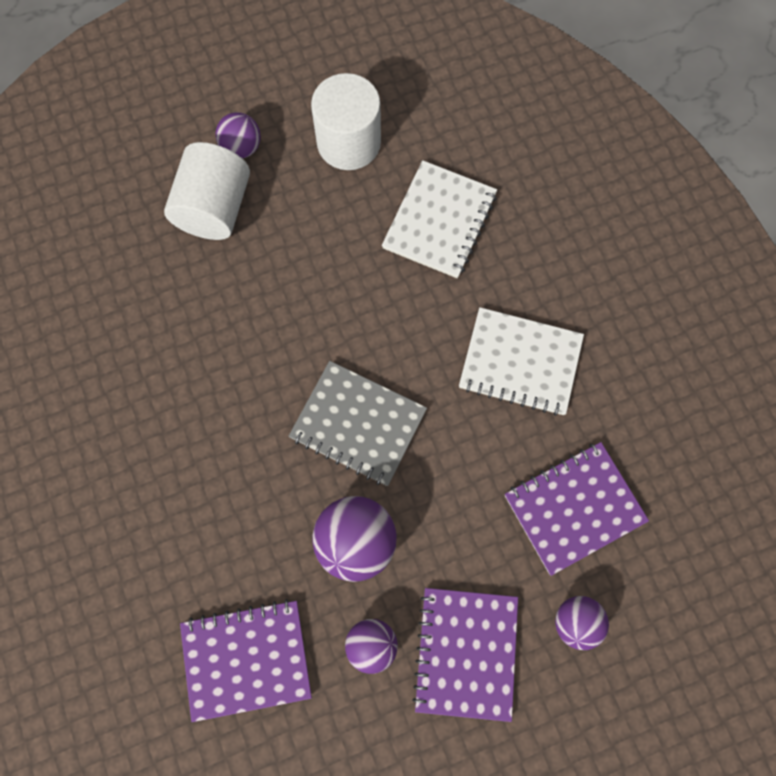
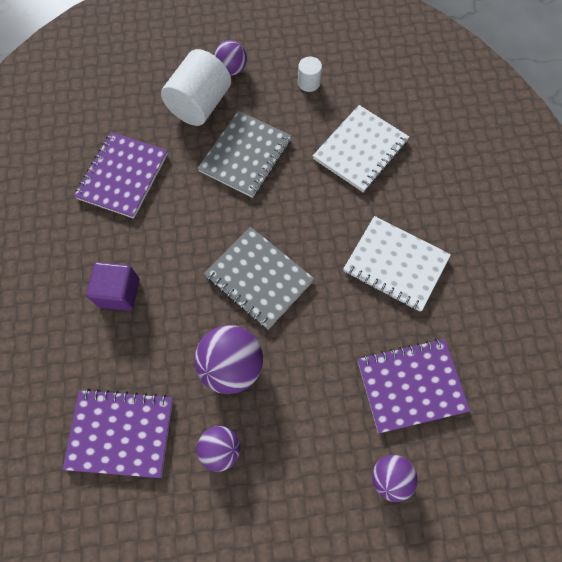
camera: 15 degrees right, 5 degrees down
white cylinder [311,73,381,170] -> white cylinder [298,57,322,92], size x0.48
purple notebook [412,588,518,722] -> purple notebook moved to [74,132,168,219]
none -> purple cube [86,262,139,311]
none -> grey notebook [197,111,292,198]

